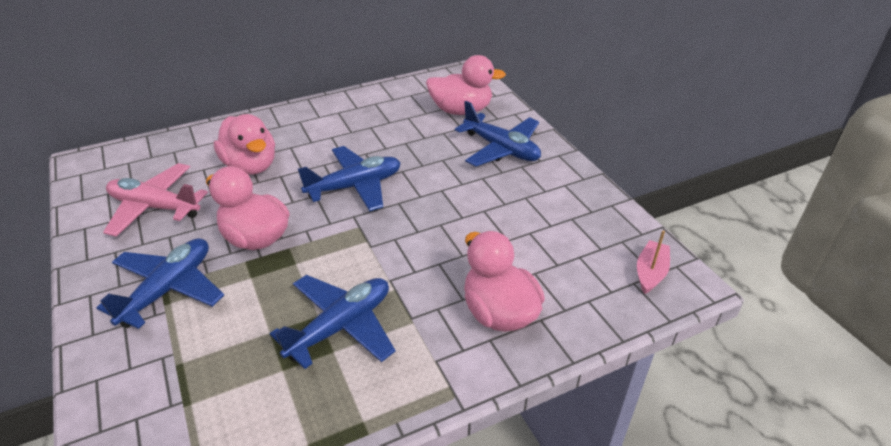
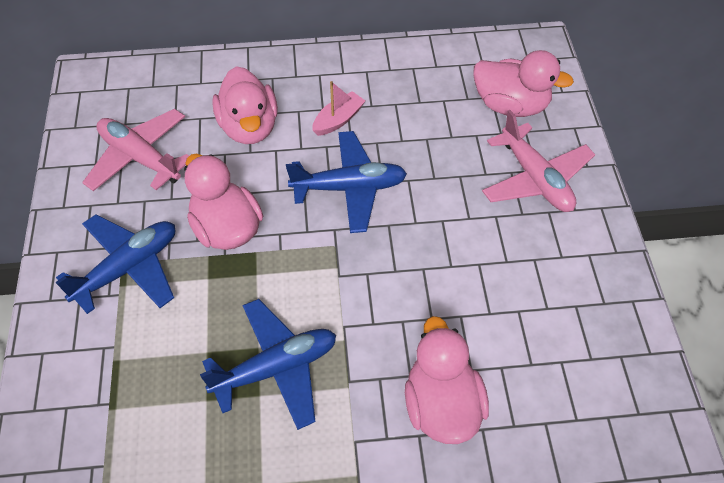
camera: 20 degrees right, 15 degrees up
blue plane [455,101,541,167] -> pink plane [482,110,595,212]
pink boat [637,230,670,294] -> pink boat moved to [312,81,365,136]

